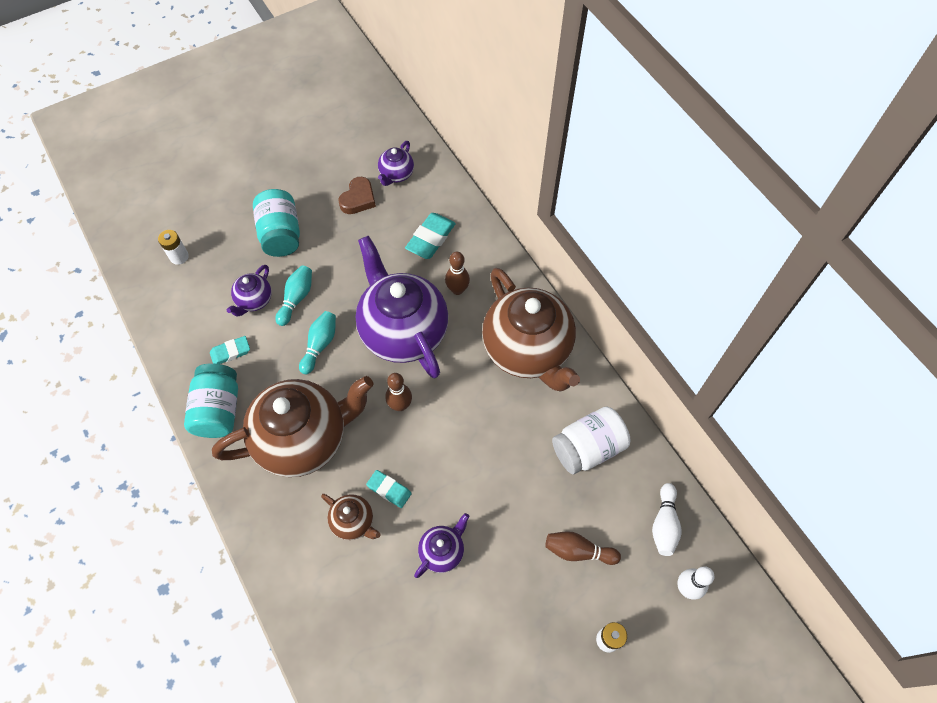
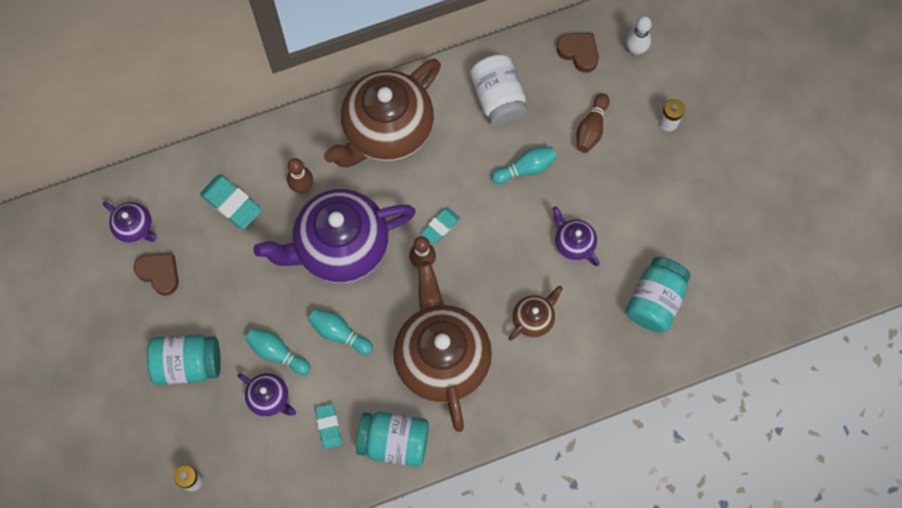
camera: 80 degrees left, 10 degrees up
turquoise eraser [366,470,412,508] -> turquoise eraser moved to [421,207,460,244]
brown teapot [482,268,580,392] -> brown teapot turned 150 degrees clockwise [324,59,441,167]
white bowling pin [652,483,682,556] -> brown heart [556,33,599,73]
none -> turquoise bowling pin [491,147,557,184]
none -> turquoise jar [626,257,691,333]

